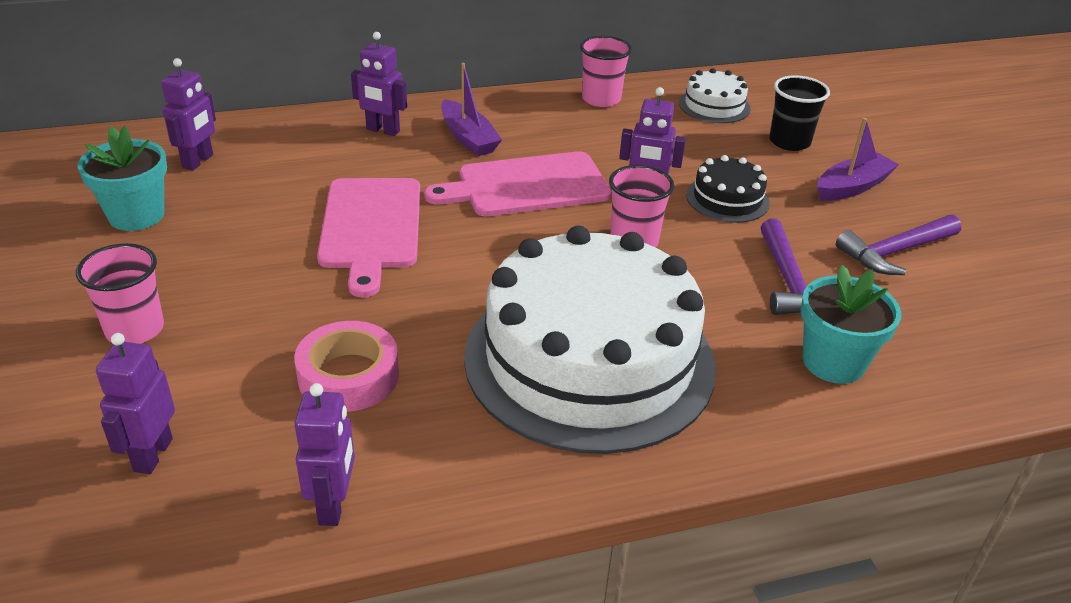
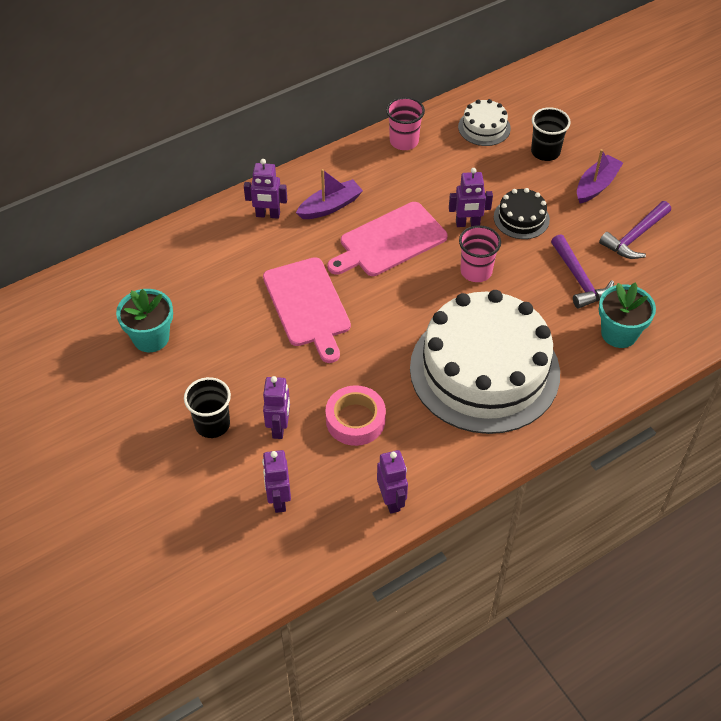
camera: 15 degrees left, 15 degrees up
pink cup [76,243,164,344] -> black cup [184,377,231,438]
purple robot [161,58,216,171] -> purple robot moved to [263,376,290,439]
purple boat [441,63,502,156] -> purple boat turned 75 degrees counterclockwise [296,169,363,219]

